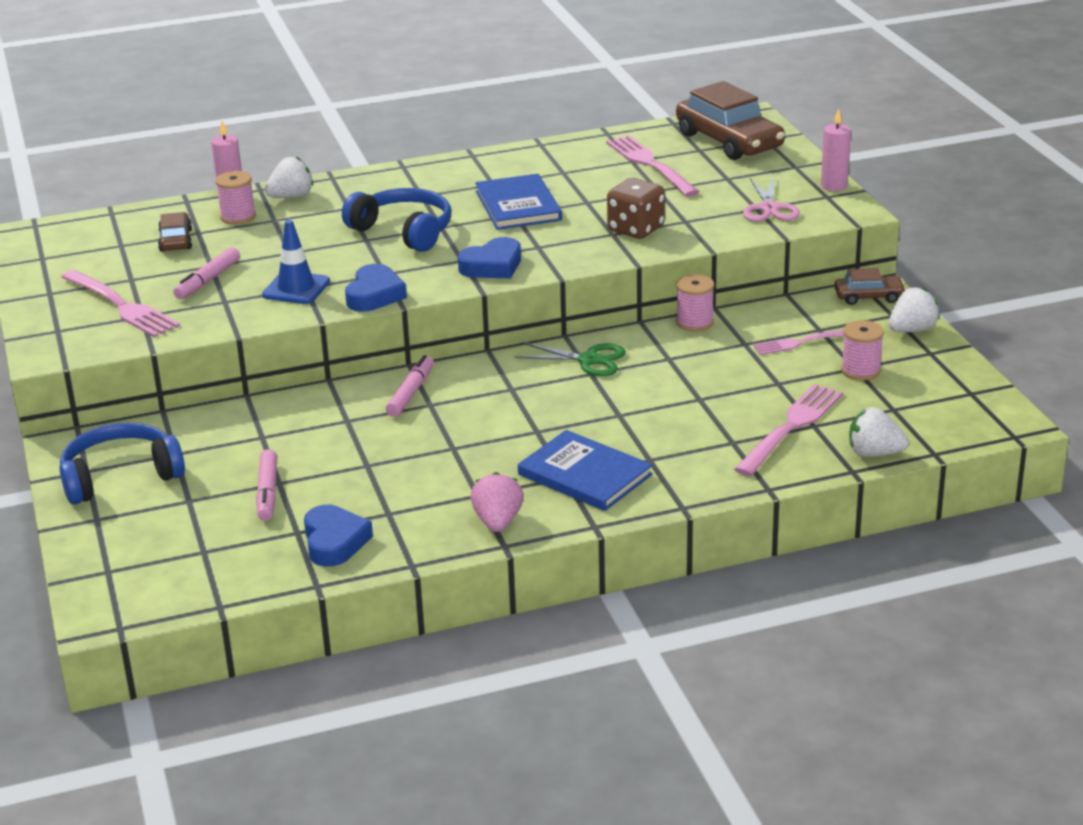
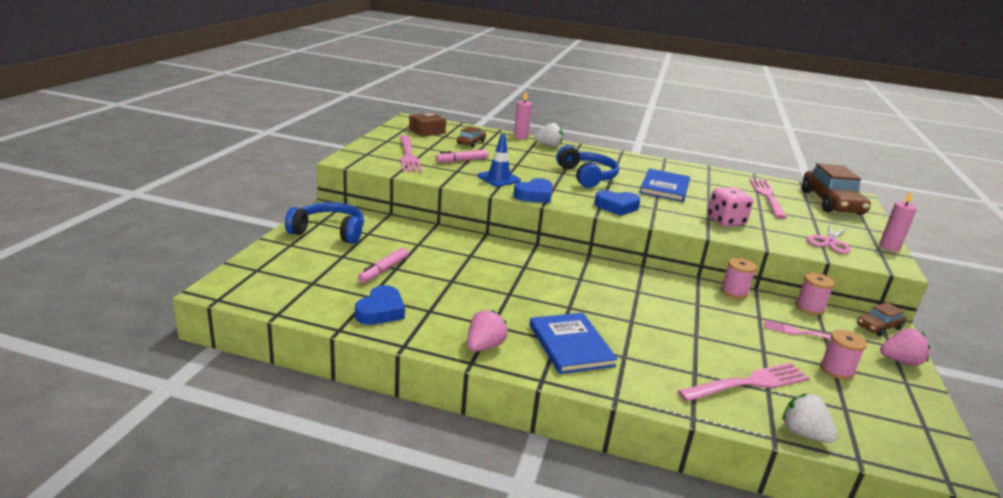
camera: 30 degrees right, 5 degrees down
pink spool [215,171,256,225] -> pink spool moved to [796,273,835,315]
pink marker [386,355,434,417] -> none
green scissors [514,342,626,376] -> none
brown dice [607,178,665,239] -> pink dice [707,187,753,226]
brown car [834,268,906,305] -> brown car turned 120 degrees clockwise [857,302,907,336]
white strawberry [889,288,940,332] -> pink strawberry [880,328,930,366]
none -> brown box [409,113,446,137]

